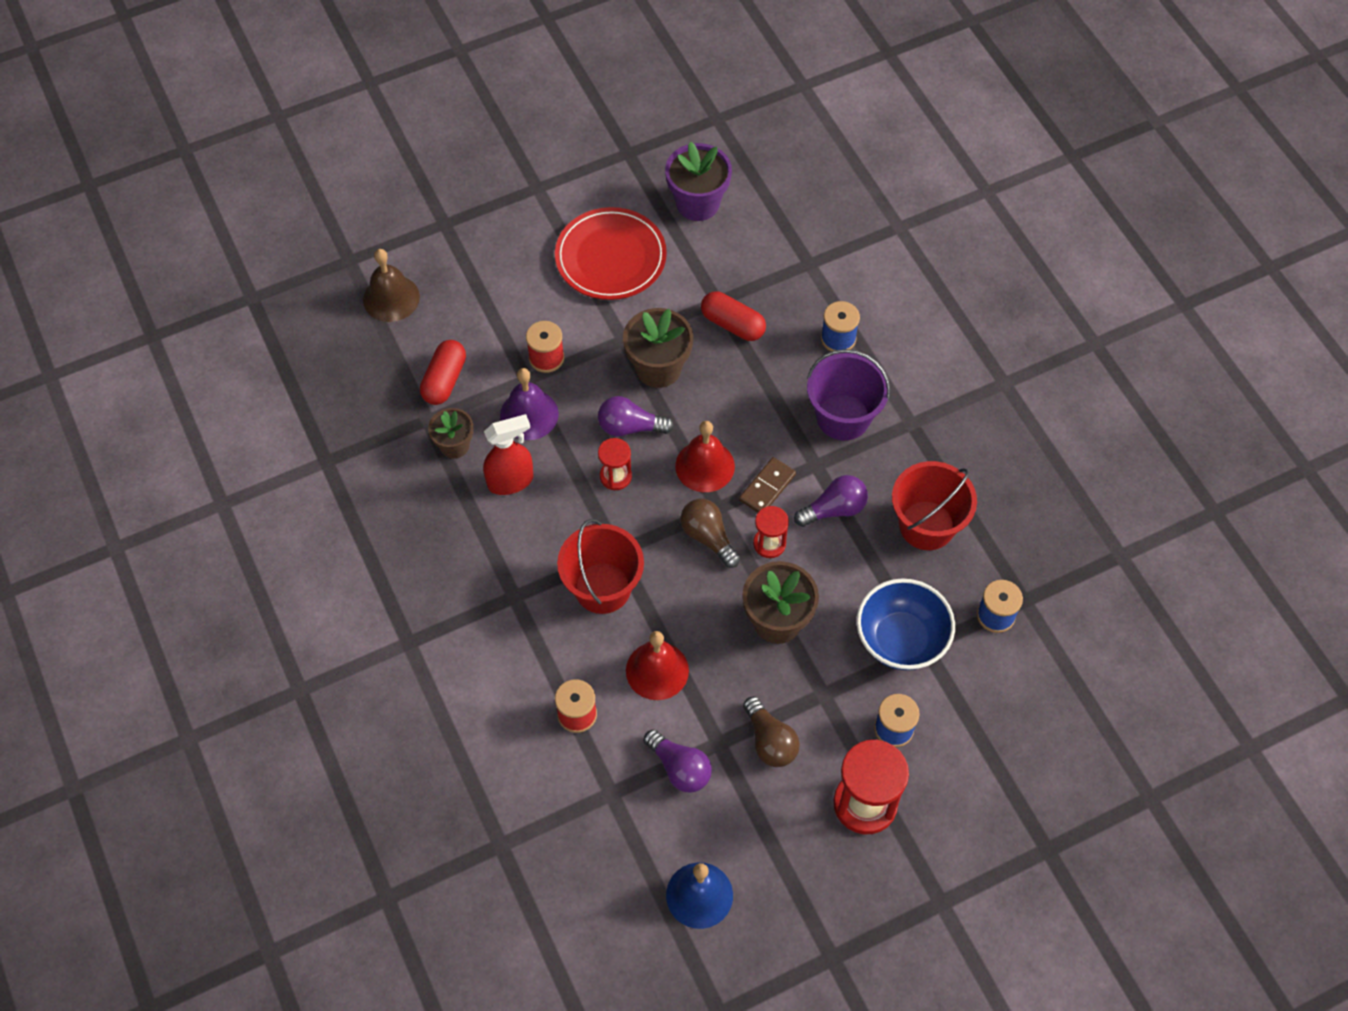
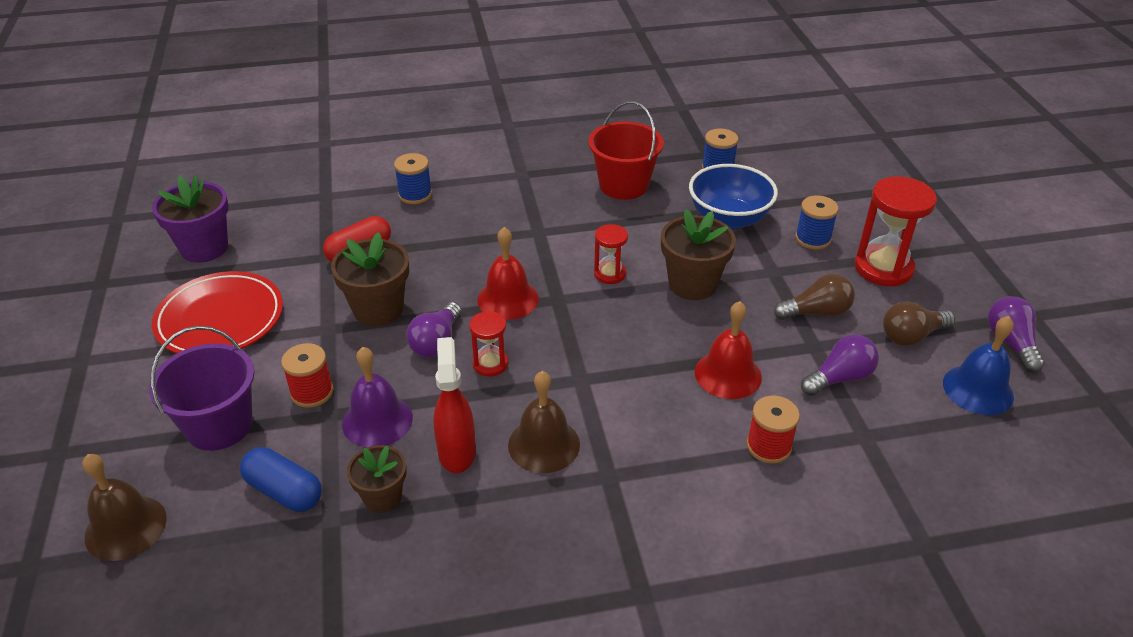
camera: 75 degrees left, 20 degrees down
red capsule [420,340,466,405] -> blue capsule [240,447,322,512]
red bucket [557,519,644,614] -> none
brown light bulb [680,499,740,568] -> brown light bulb moved to [883,302,955,346]
brown domino [739,457,796,513] -> none
purple light bulb [794,475,868,527] -> purple light bulb moved to [988,296,1045,373]
purple bucket [807,349,890,440] -> purple bucket moved to [149,326,255,451]
none -> brown bell [508,371,580,473]

